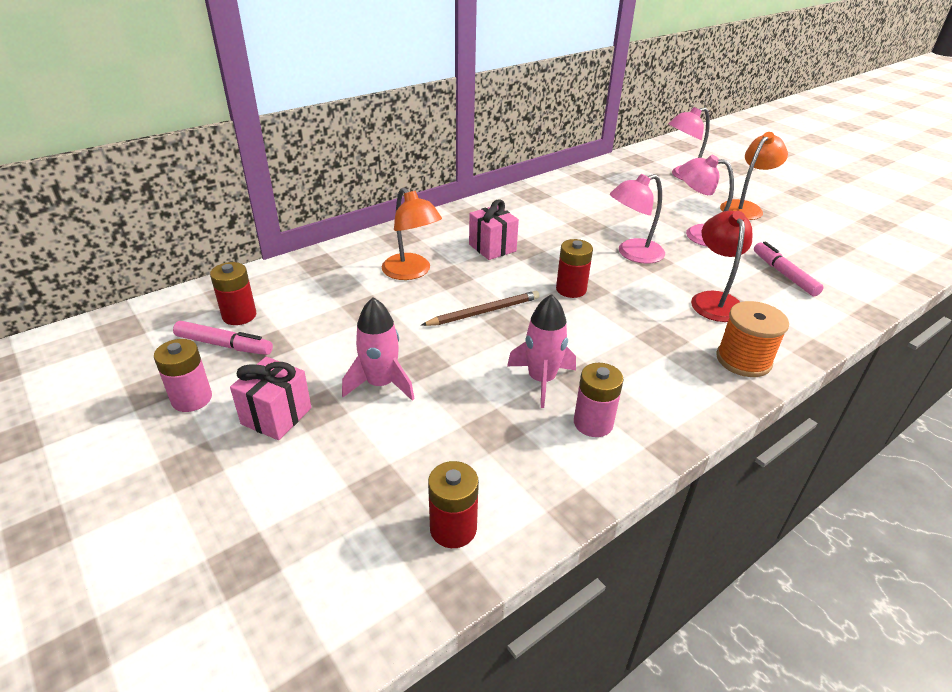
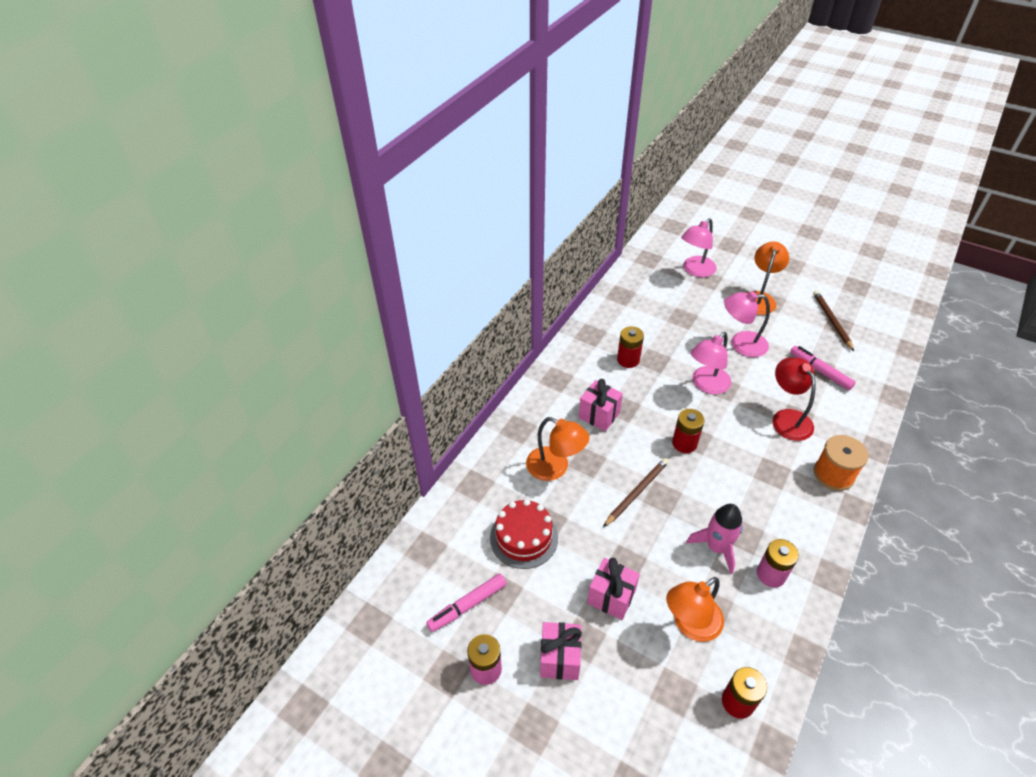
camera: 20 degrees left, 10 degrees up
pink marker [173,321,273,355] -> pink marker turned 150 degrees clockwise [426,574,507,632]
red battery [210,262,256,325] -> red battery moved to [617,326,644,368]
pink rocket [342,297,415,401] -> pink gift [587,558,640,620]
none -> red cake [490,499,558,569]
none -> orange lamp [666,577,724,642]
none -> brown pencil [813,291,854,351]

